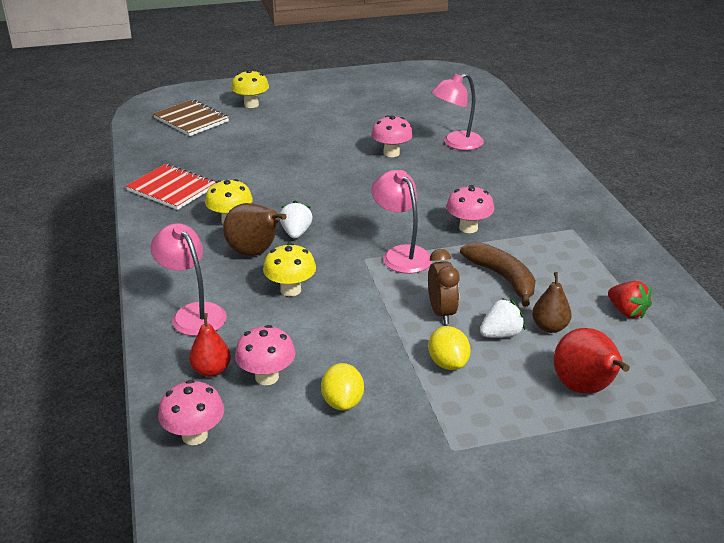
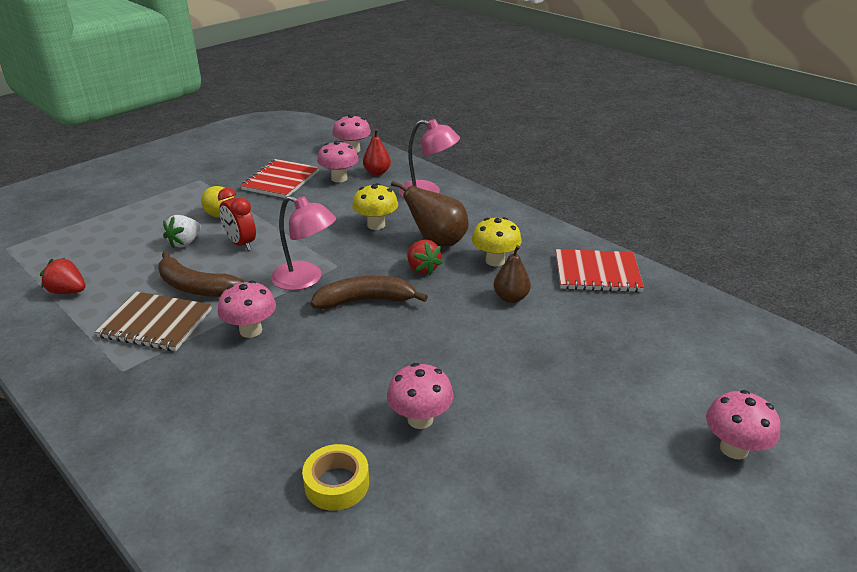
camera: 150 degrees right, 0 degrees up
brown notebook [153,99,229,136] -> brown notebook moved to [95,292,212,351]
yellow mushroom [231,70,269,108] -> pink mushroom [706,390,781,459]
white strawberry [279,200,313,239] -> red strawberry [407,240,443,275]
yellow lemon [321,363,364,411] -> red notebook [240,159,319,198]
brown clock [428,249,459,324] -> red clock [218,188,256,251]
pink lamp [431,73,484,150] -> yellow tape [302,444,369,511]
brown pear [532,272,572,333] -> brown pear moved to [494,245,531,303]
red pear [554,328,630,394] -> none
none -> brown banana [311,276,428,309]

